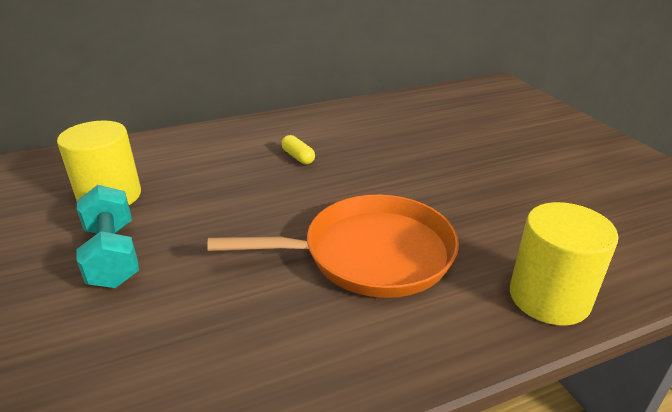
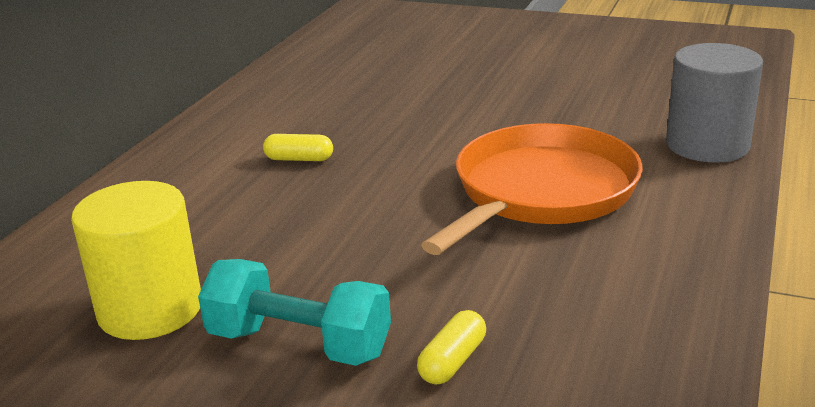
camera: 45 degrees left, 5 degrees down
yellow cylinder [510,202,619,326] -> grey cylinder [666,43,763,163]
none -> yellow capsule [417,310,486,385]

